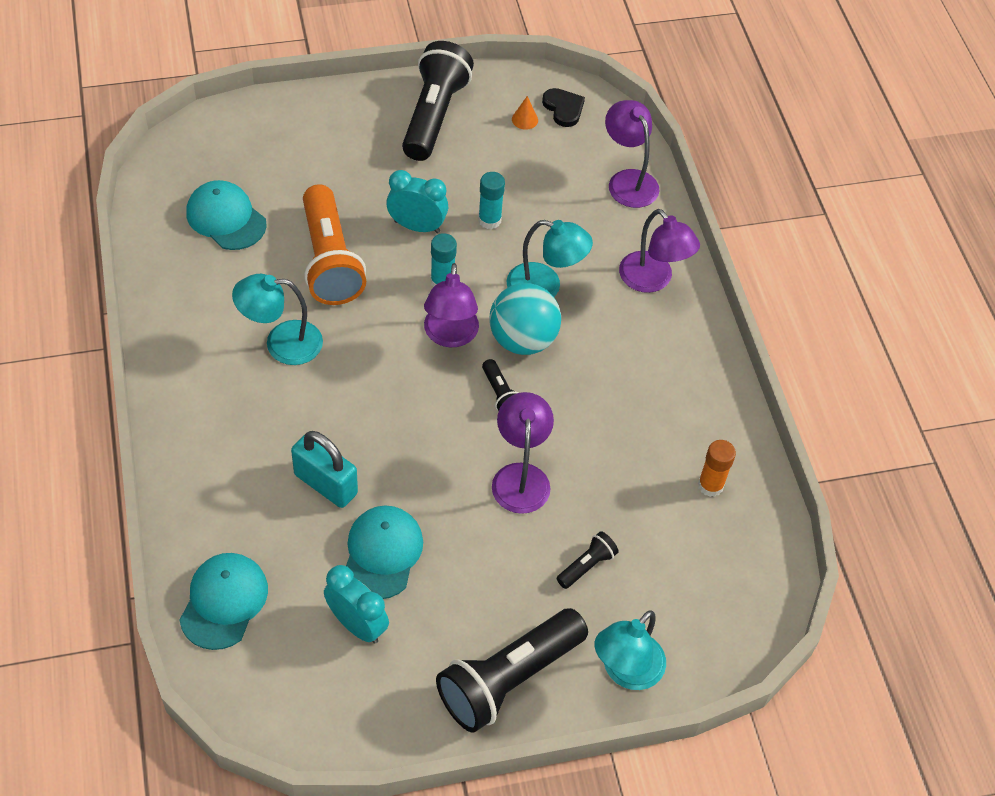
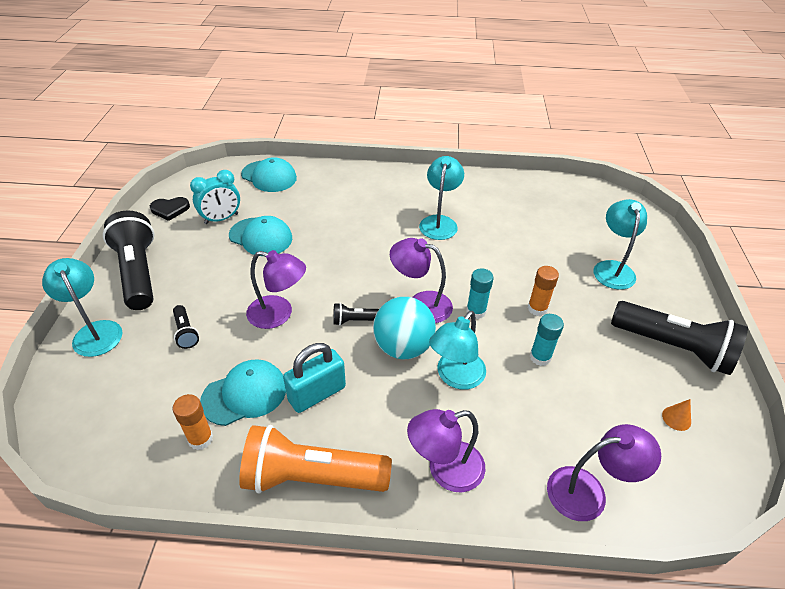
camera: 110 degrees right, 10 degrees down
turquoise cap [186,180,267,250] -> turquoise cap moved to [200,359,286,426]
turquoise padlock [291,431,358,508] -> turquoise padlock moved to [283,343,346,413]
orange flashlight [303,184,366,305] -> orange flashlight moved to [239,425,392,494]
turquoise clock [386,170,448,233] -> orange glue stick [528,266,559,316]
black heart [542,88,585,127] -> black heart moved to [150,197,190,221]
none -> turquoise lamp [593,199,647,290]

